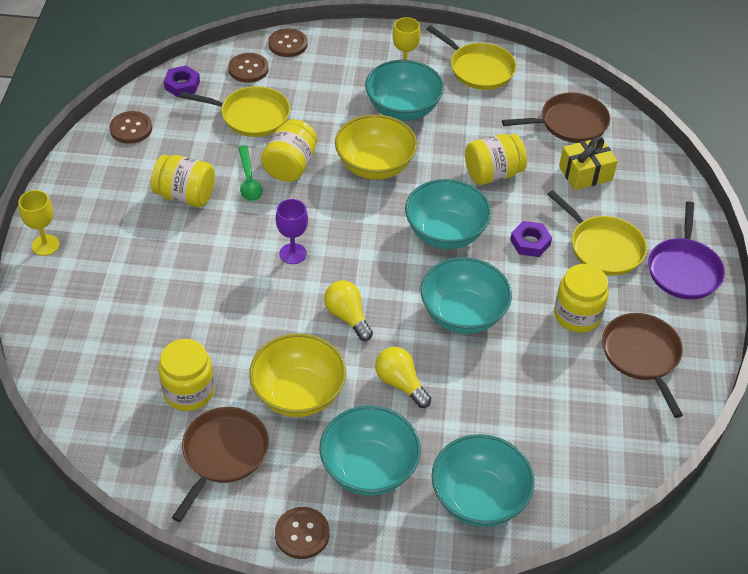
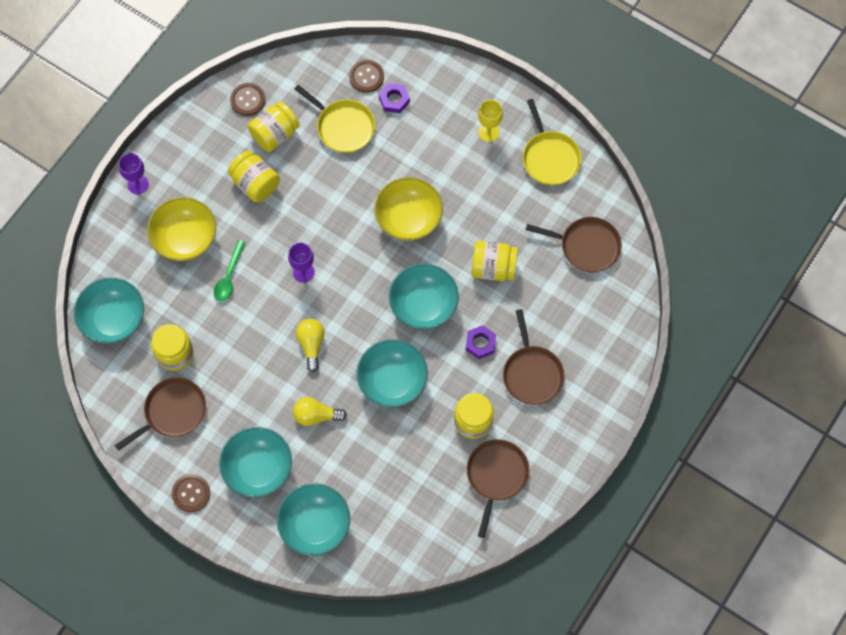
camera: 30 degrees right, 20 degrees up
yellow goblet [18,190,60,256] -> purple goblet [118,153,149,194]
purple nut [164,66,200,97] -> purple nut moved to [379,83,410,113]
green spoon [238,145,263,201] -> green spoon moved to [214,240,246,301]
yellow bowl [249,334,346,417] -> yellow bowl moved to [147,197,216,261]
yellow jar [261,119,317,182] -> yellow jar moved to [248,101,300,152]
brown button [268,28,308,57] -> none
turquoise bowl [365,60,444,121] -> turquoise bowl moved to [74,277,144,344]
yellow light bulb [375,347,431,408] -> yellow light bulb turned 75 degrees counterclockwise [293,397,347,426]
yellow pan [547,190,647,276] -> brown pan [503,309,565,405]
yellow gift [559,136,618,190] -> none
purple pan [648,201,725,300] -> none

